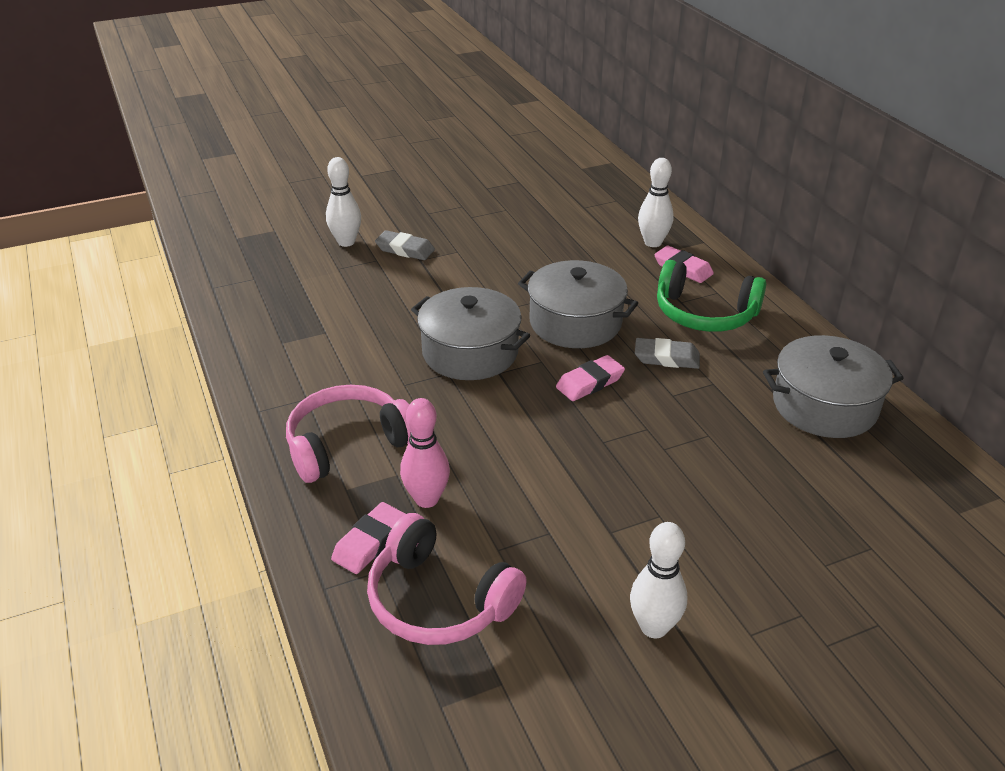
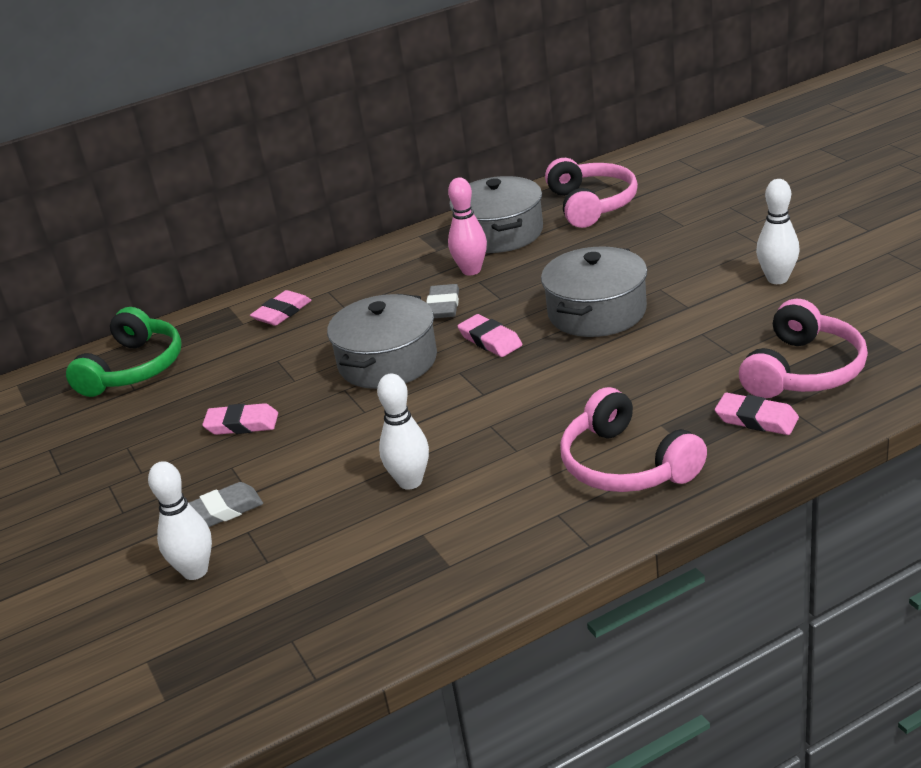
camera: 90 degrees left, 5 degrees down
grey eraser [375,230,435,260] -> grey eraser turned 45 degrees clockwise [189,482,263,527]
pink bowling pin [400,398,450,508] -> pink bowling pin moved to [448,178,487,275]
grey pot [411,287,530,380] -> grey pot moved to [541,246,647,337]
white bowling pin [638,158,674,247] -> white bowling pin moved to [377,374,429,490]
green headphones [657,260,766,332] -> green headphones moved to [66,307,182,397]
none -> pink eraser [202,403,278,435]
none -> pink headphones [545,158,638,228]

